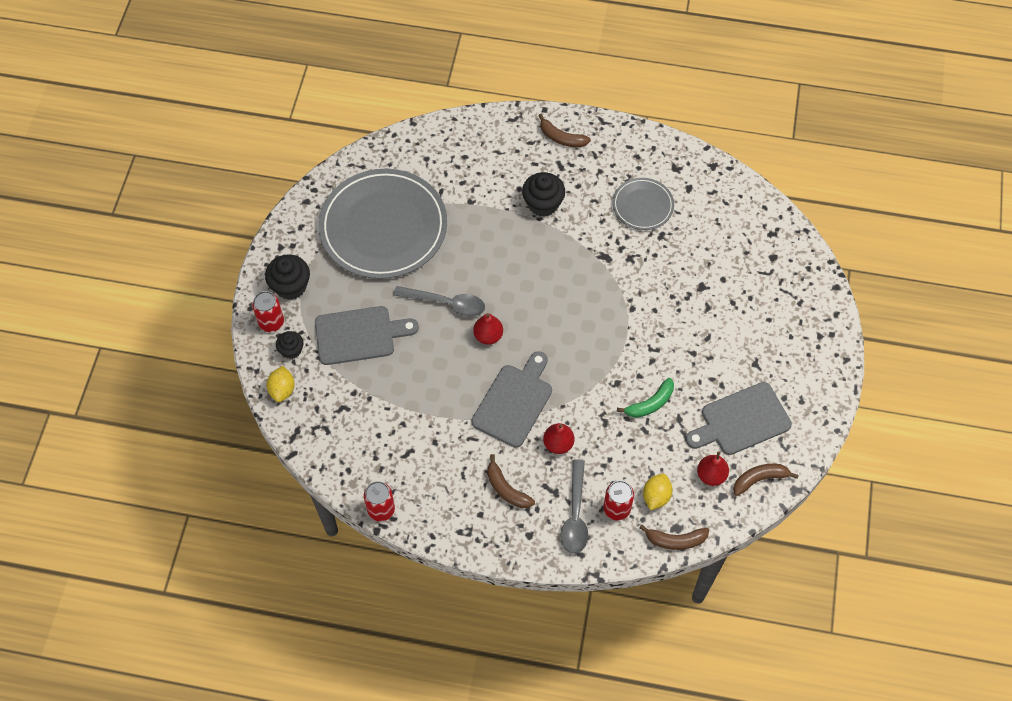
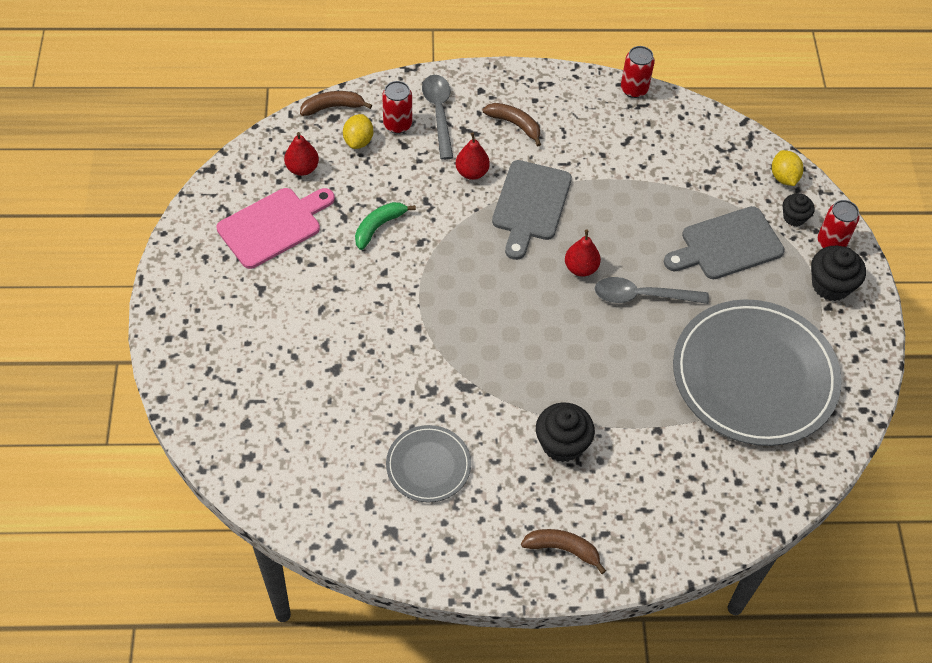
camera: 165 degrees right, 5 degrees down
grey cutting board [686,382,792,455] -> pink cutting board [217,188,335,269]
brown banana [733,464,799,496] -> none

